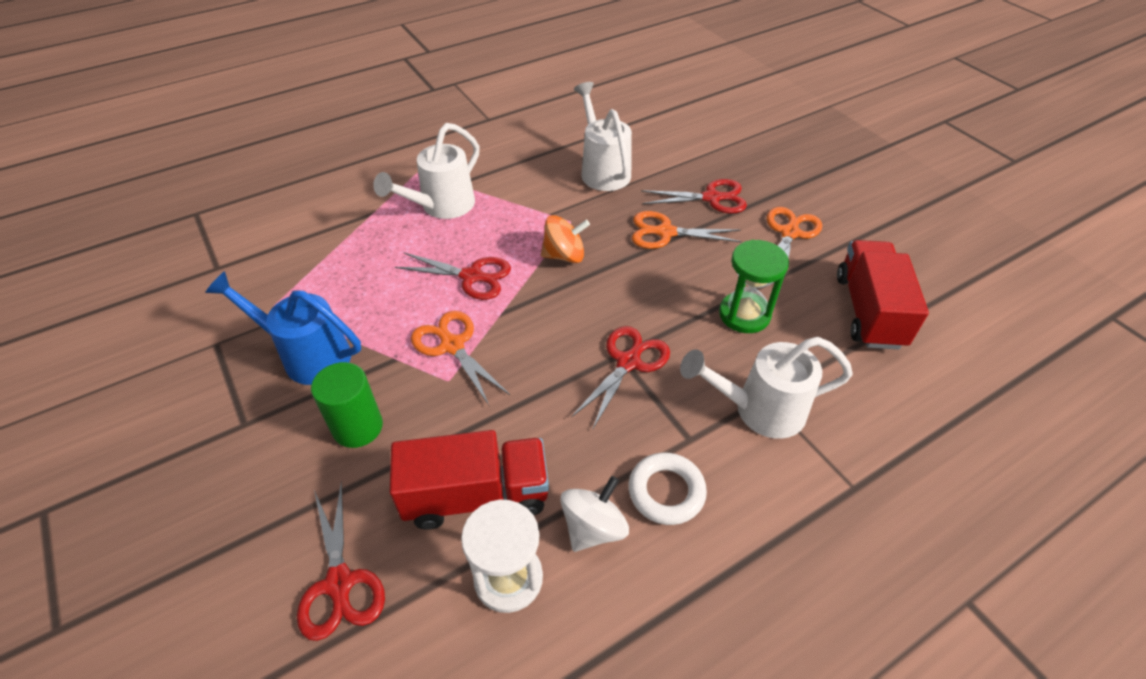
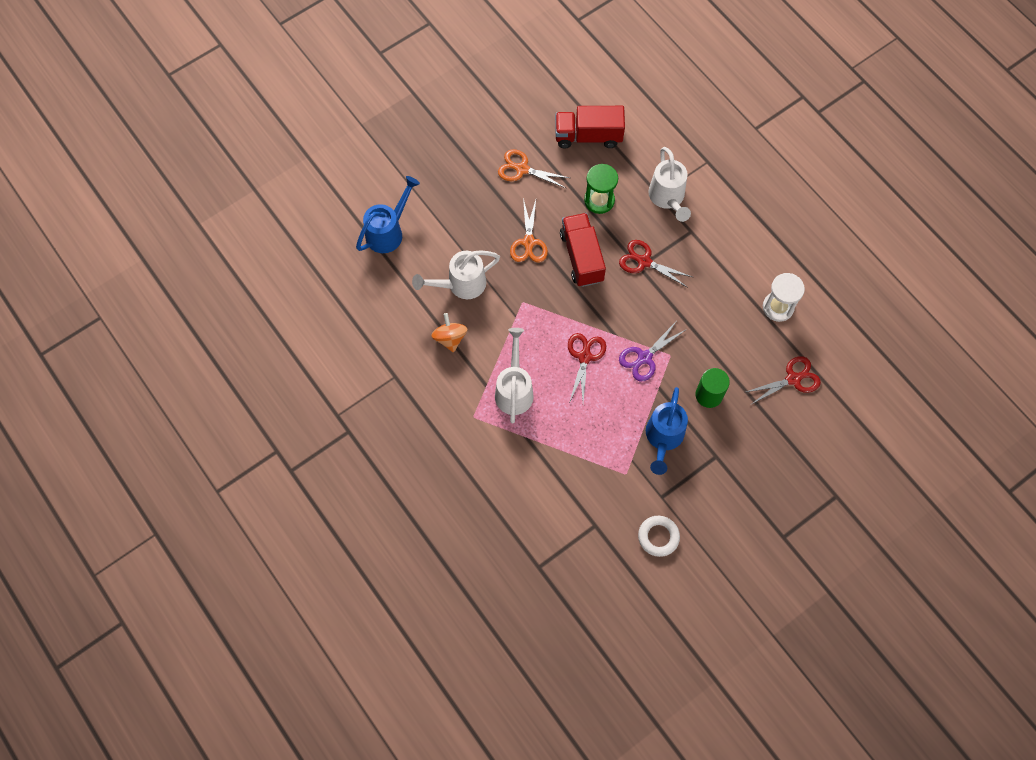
camera: 95 degrees left, 20 degrees up
white watering can [373,123,480,219] -> white watering can turned 120 degrees counterclockwise [495,328,534,423]
red truck [389,430,549,530] -> red truck moved to [560,213,606,287]
orange scissors [411,311,510,405] -> purple scissors [619,322,687,381]
orange spinning top [541,215,590,263] -> orange spinning top moved to [431,313,468,353]
white spinning top [560,476,629,552] -> none
white ring [628,452,707,525] -> white ring moved to [638,516,680,557]
red scissors [641,179,747,214] -> none
none -> blue watering can [356,176,420,253]

